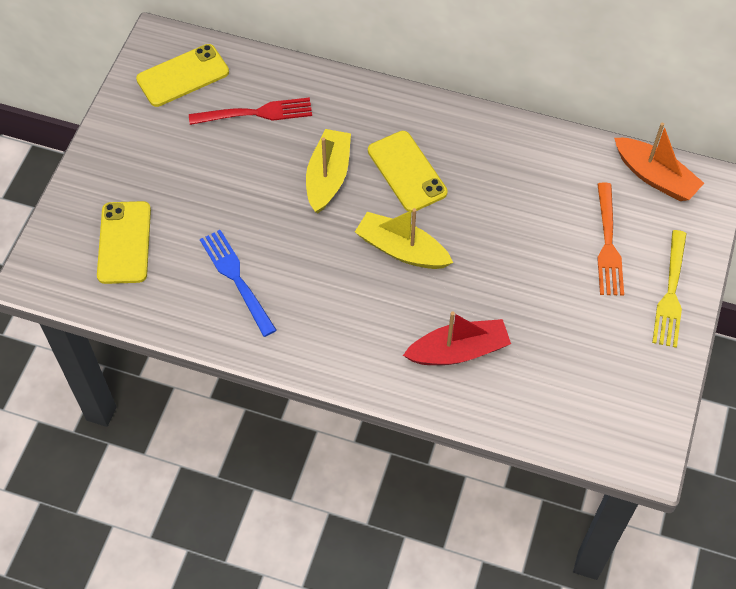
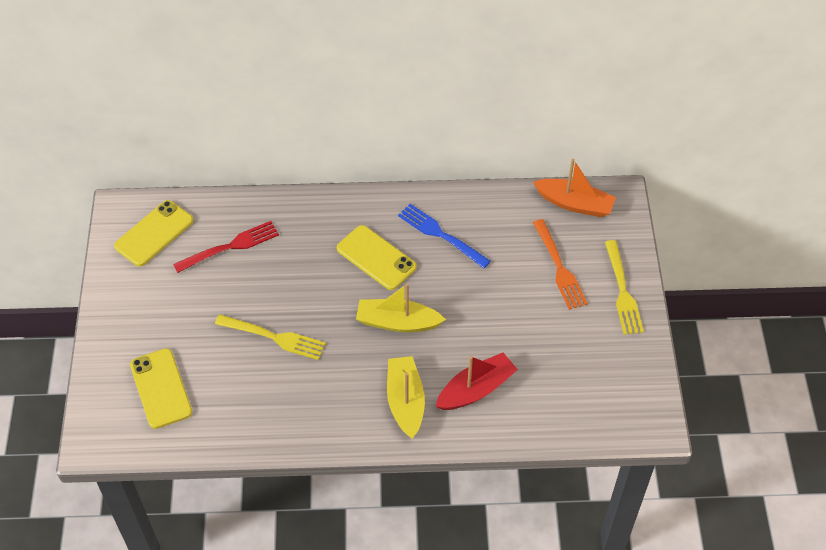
camera: 20 degrees left, 5 degrees down
blue fork [200,230,277,337] -> blue fork moved to [398,204,491,269]
yellow boat [306,129,351,213] -> yellow boat moved to [387,356,425,439]
none -> yellow fork [215,314,326,360]

